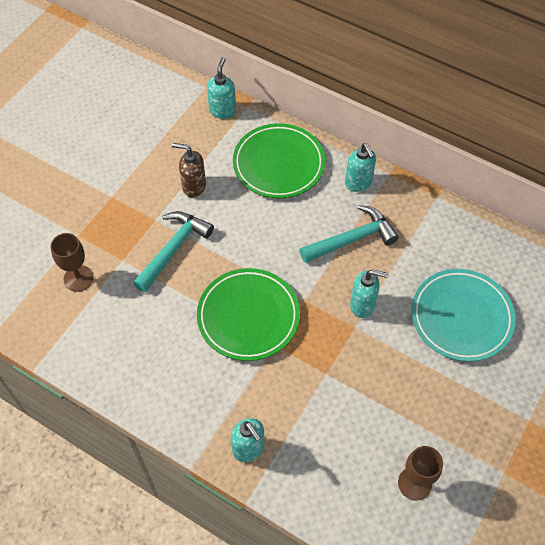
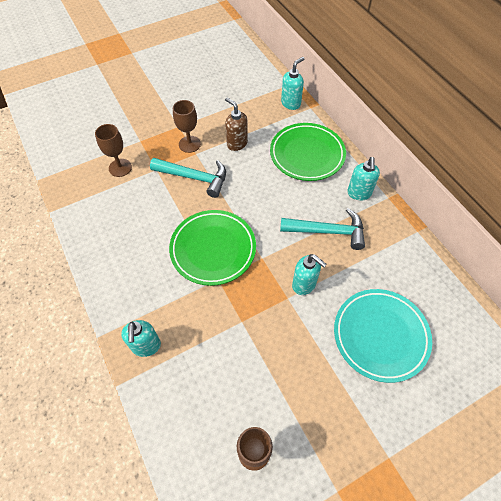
camera: 30 degrees right, 0 degrees up
turquoise hammer [133,211,214,292] -> turquoise hammer turned 45 degrees clockwise [150,158,226,198]
none -> brown goblet [173,100,201,153]

